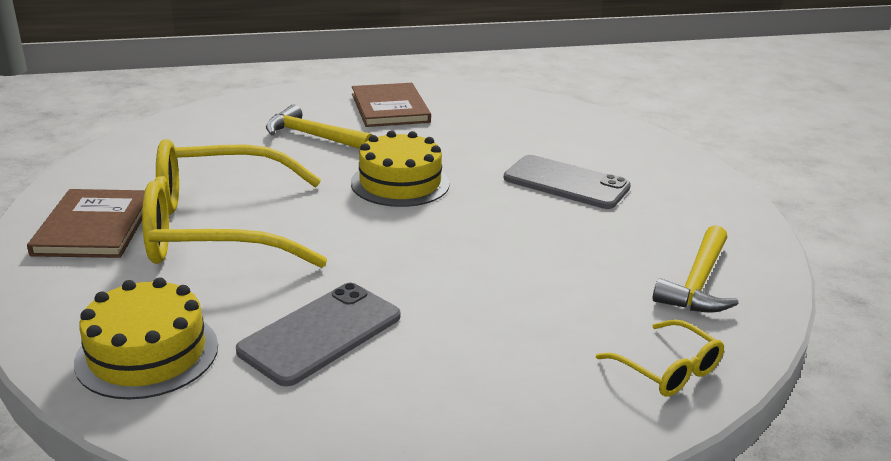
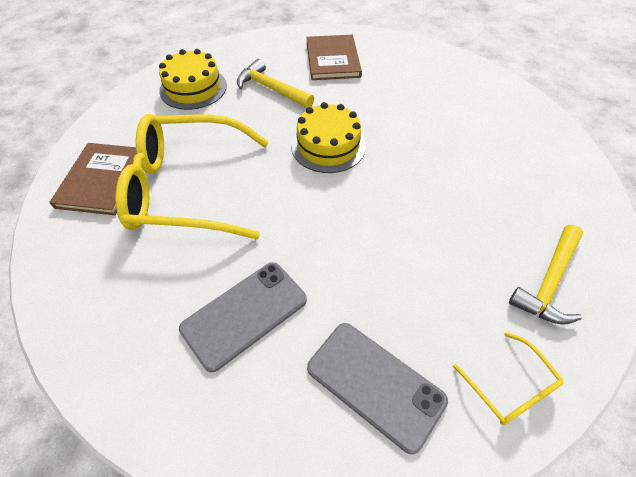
camera: 10 degrees right, 25 degrees up
yellow cake [74,277,218,400] -> yellow cake moved to [159,49,227,110]
grey phone [504,155,631,209] -> grey phone moved to [307,323,448,454]

